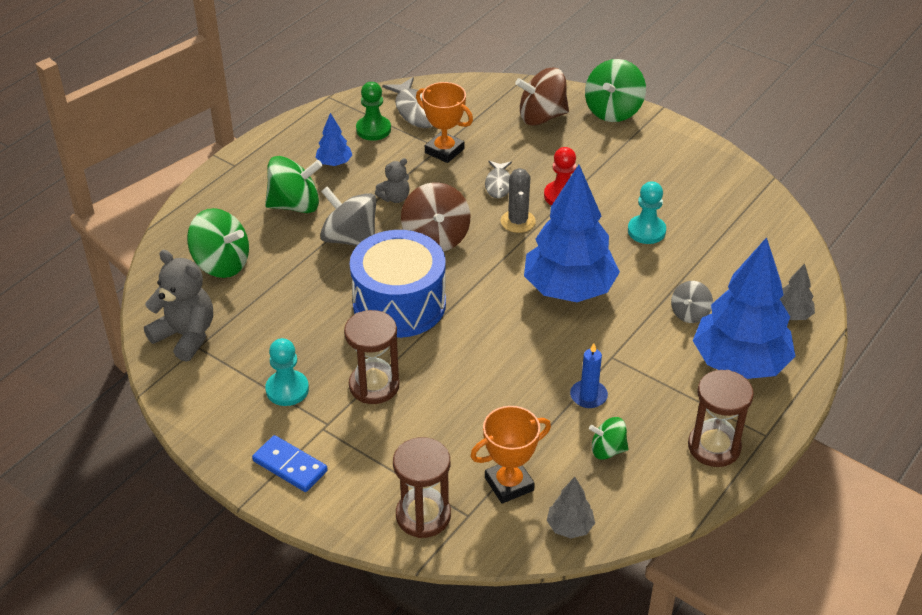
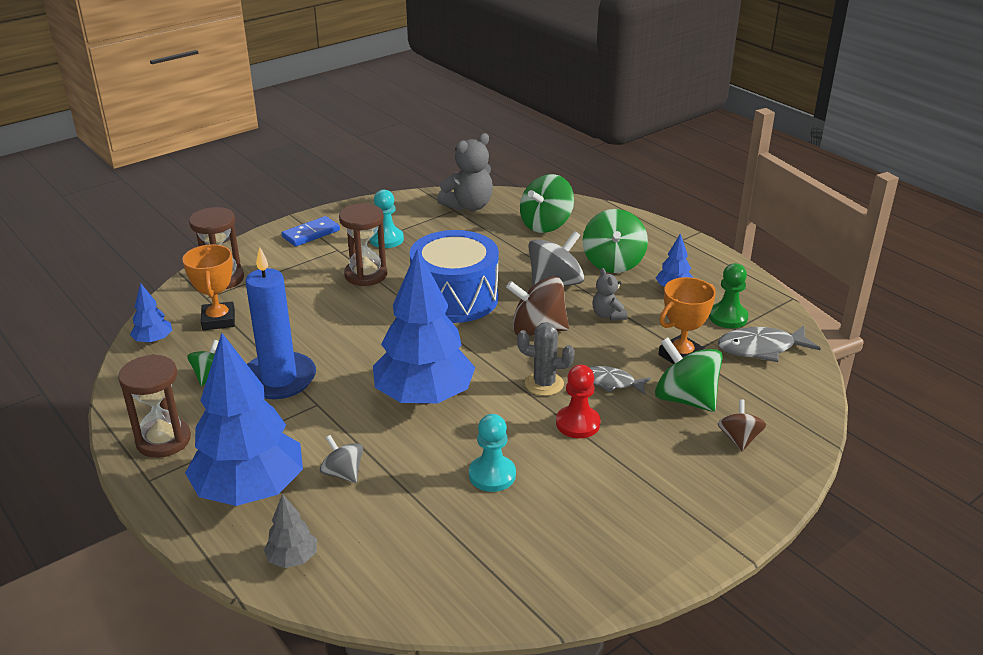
camera: 105 degrees right, 10 degrees down
brown spinning top [515,68,569,126] -> brown spinning top [718,399,766,451], size x0.58
grey tree [546,477,595,539] -> blue tree [130,283,172,344]
blue candle [570,343,608,408] -> blue candle [245,247,316,399], size x2.04
green spinning top [585,59,646,122] -> green spinning top moved to [655,337,723,412]

